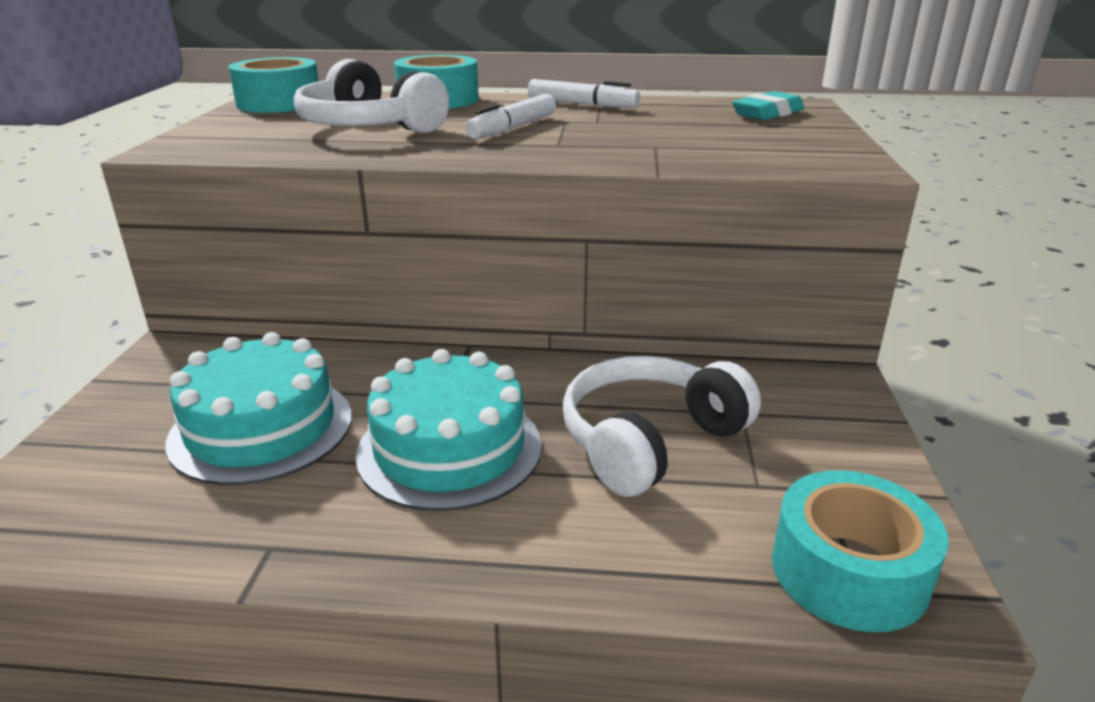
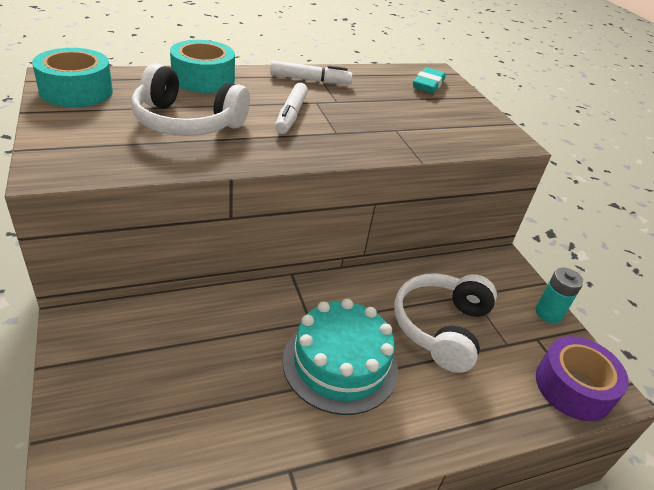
camera: 30 degrees left, 10 degrees up
turquoise cake [166,332,352,485] -> none
turquoise tape [772,470,949,632] -> purple tape [536,336,629,421]
none -> turquoise battery [535,268,584,323]

